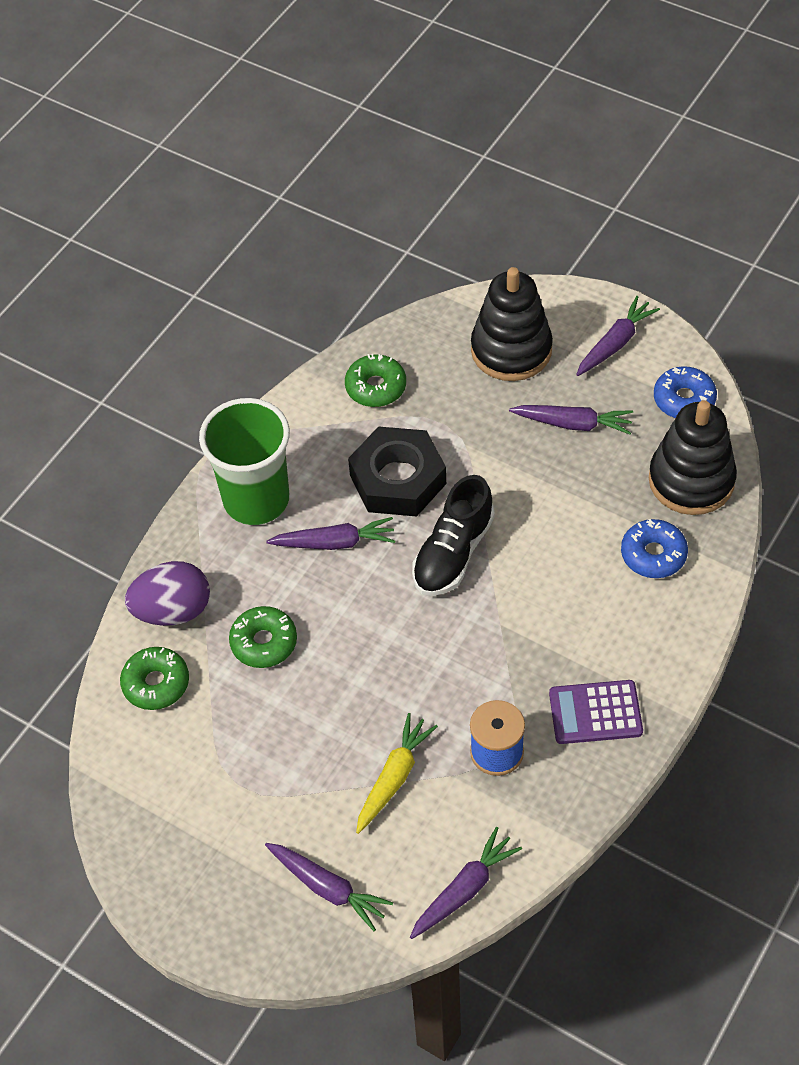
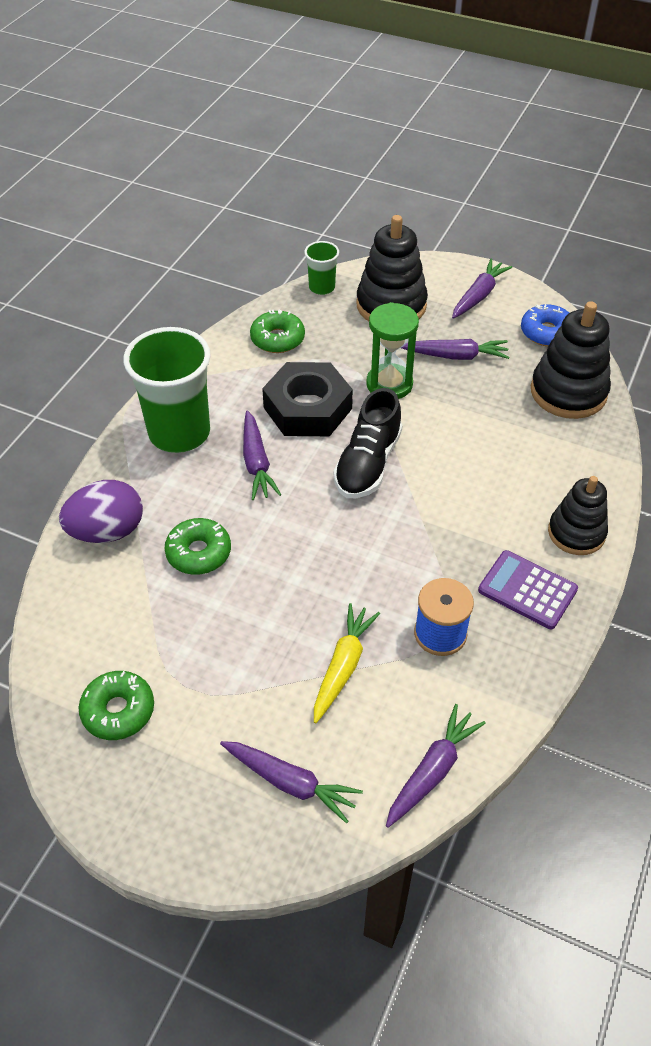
camera: 10 degrees left, 5 degrees down
green donut [120,647,189,710] -> green donut moved to [79,671,154,740]
purple carrot [266,517,395,550] -> purple carrot turned 90 degrees clockwise [243,410,281,500]
purple calculator [549,680,643,744] -> purple calculator turned 45 degrees clockwise [478,550,578,629]
blue donut [621,519,688,578] -> none
none -> green cup [304,241,339,295]
none -> green hourglass [366,302,419,399]
none -> black stacking toy [548,476,608,555]

